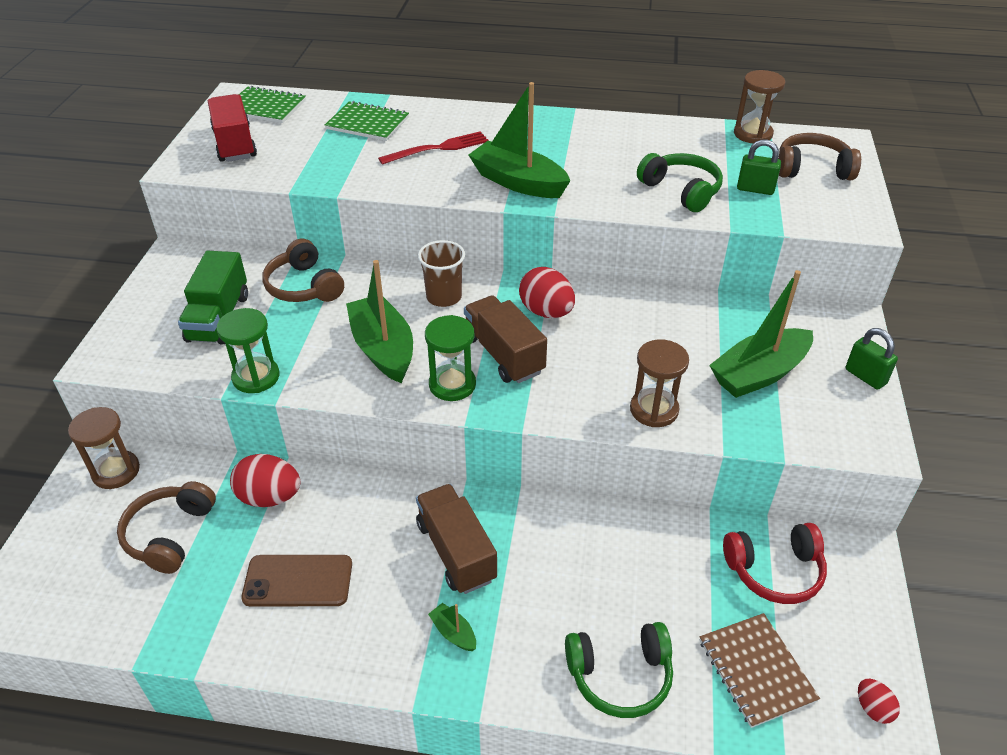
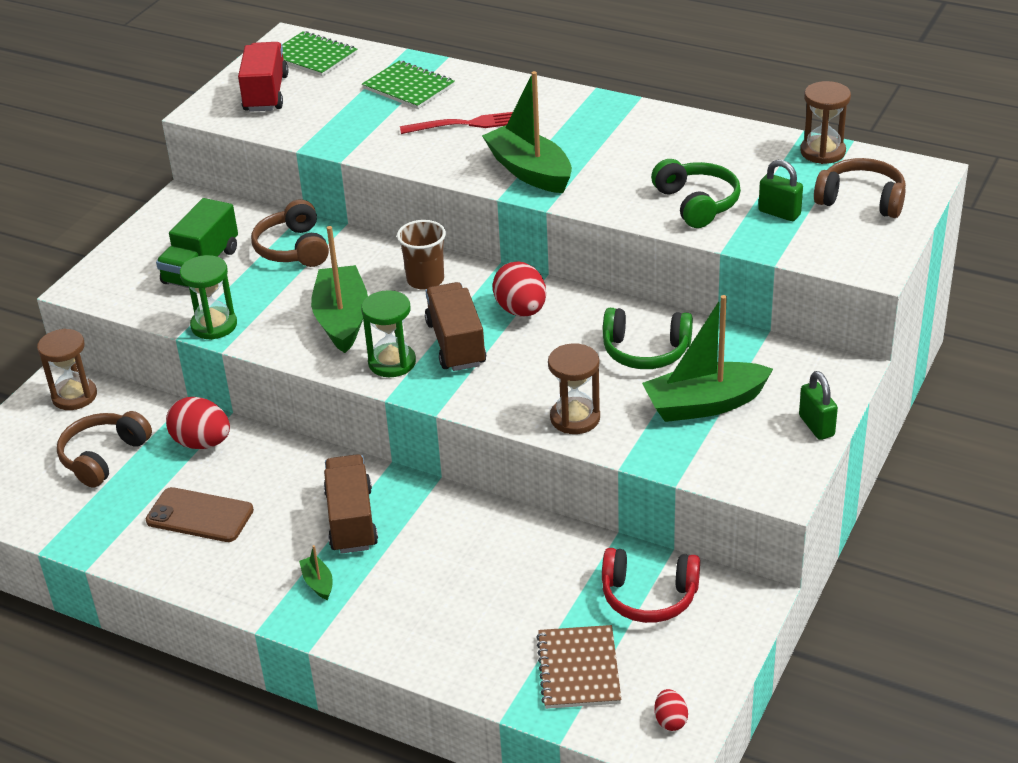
camera: 20 degrees right, 5 degrees down
green headphones [565,622,673,718] -> green headphones moved to [603,308,693,369]

